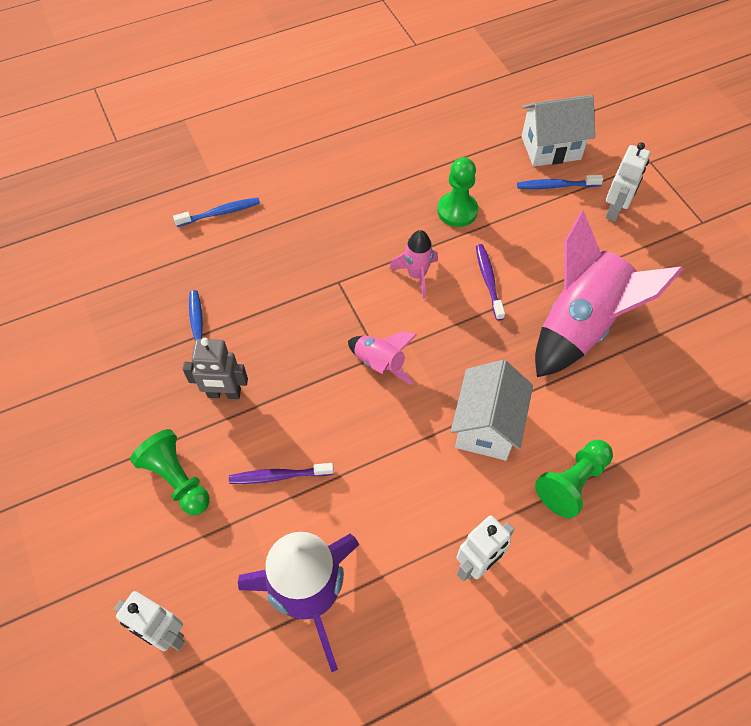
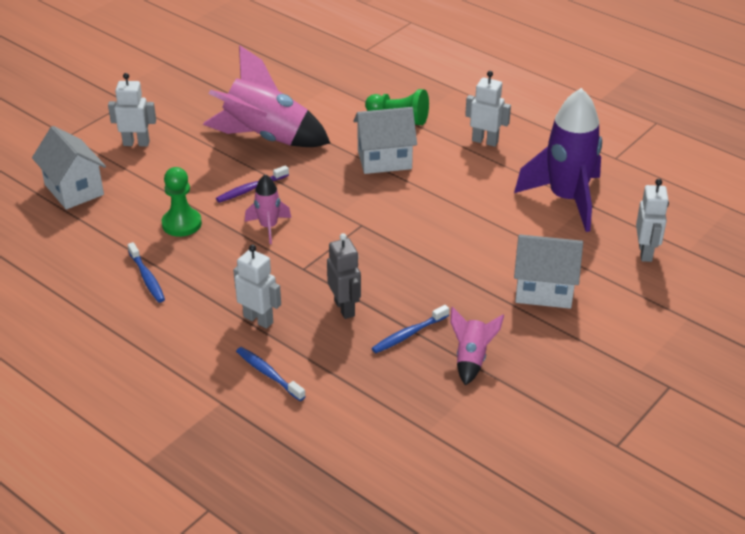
camera: 115 degrees left, 20 degrees down
green pawn [130,429,210,515] -> white house [514,235,583,309]
grey robot [183,338,248,399] -> grey robot moved to [327,233,361,319]
purple toothbrush [229,463,334,484] -> none
pink rocket [348,331,417,385] -> pink rocket moved to [450,307,504,386]
blue toothbrush [517,175,603,189] -> blue toothbrush moved to [128,242,165,303]
none -> white robot [233,245,281,329]

